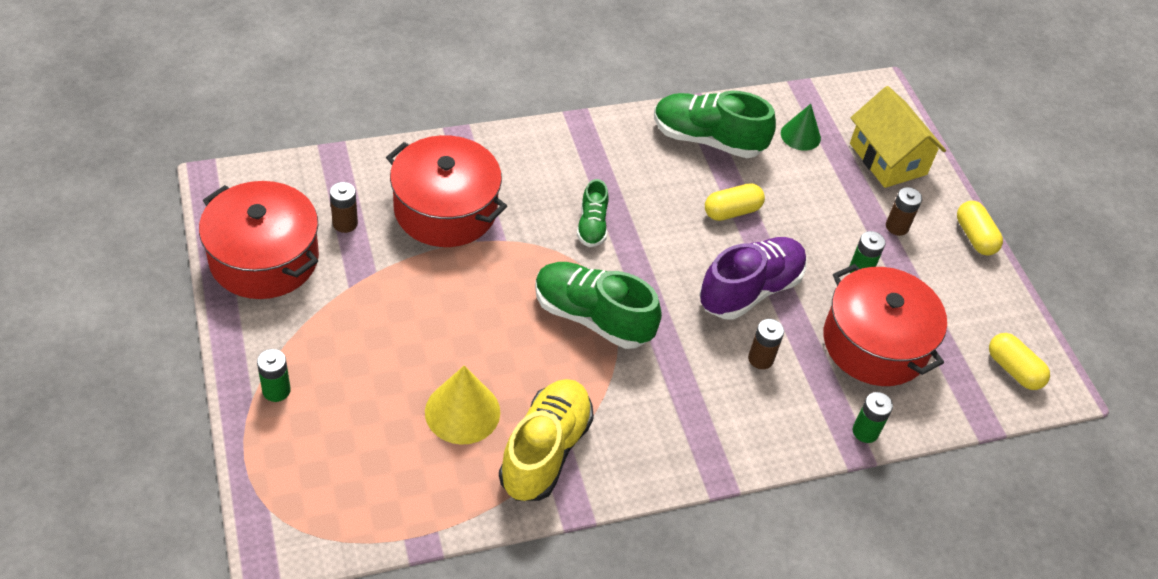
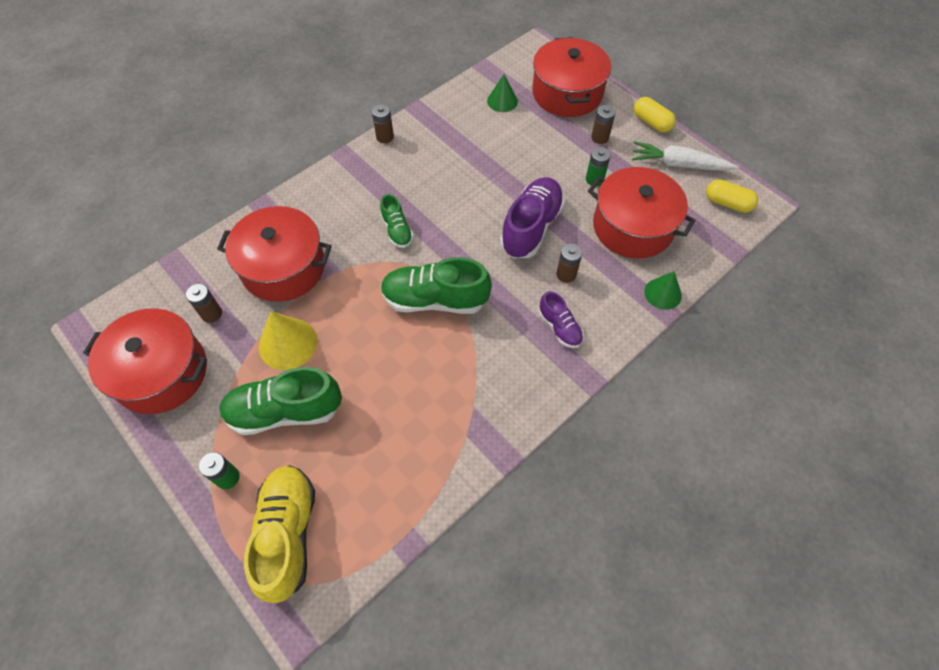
camera: 20 degrees left, 10 degrees up
yellow cone [425,365,500,445] -> yellow cone moved to [259,311,317,370]
yellow shoe [499,379,594,501] -> yellow shoe moved to [244,465,315,603]
green shoe [654,91,776,158] -> green shoe moved to [219,367,342,435]
yellow capsule [705,183,765,221] -> none
yellow house [850,86,946,188] -> red pot [532,37,611,117]
green battery [853,392,893,443] -> green cone [644,271,682,310]
none -> brown battery [372,104,394,143]
none -> purple shoe [539,291,584,348]
none -> white carrot [632,141,738,171]

